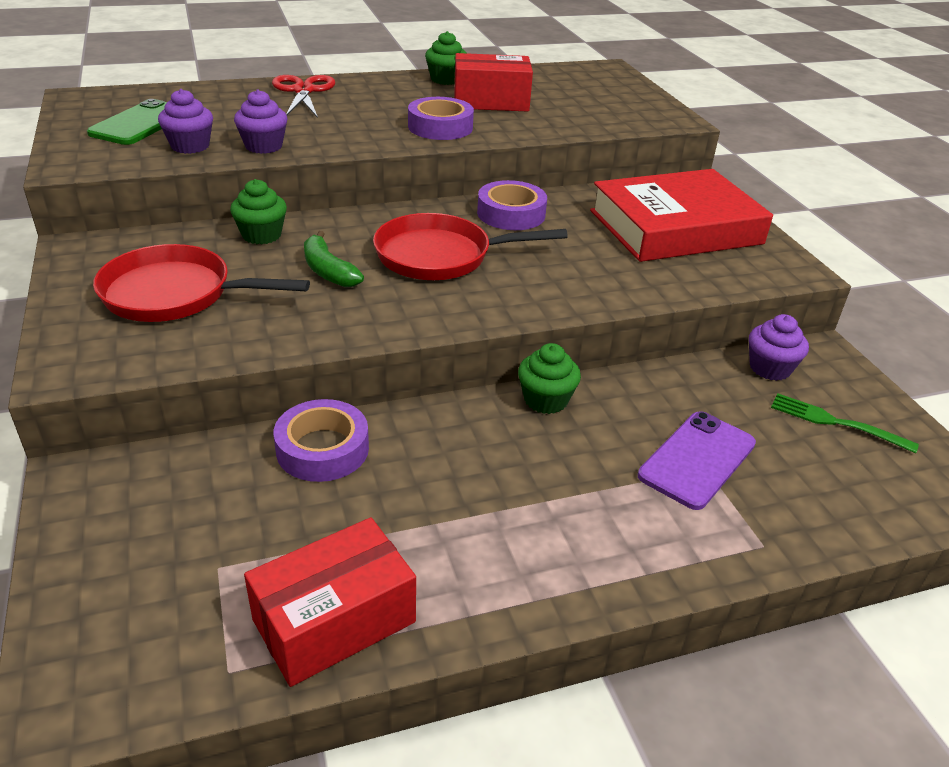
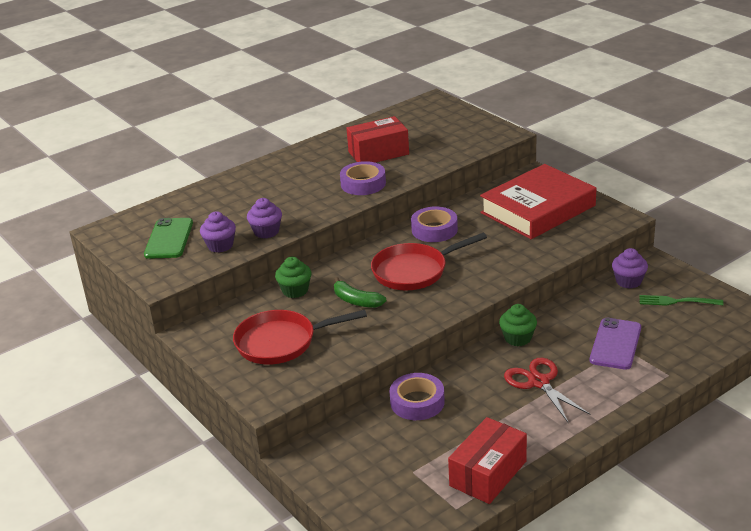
camera: 15 degrees left, 5 degrees down
red scissors [272,75,335,118] -> red scissors moved to [504,358,591,422]
green cupcake [425,31,466,85] -> none

